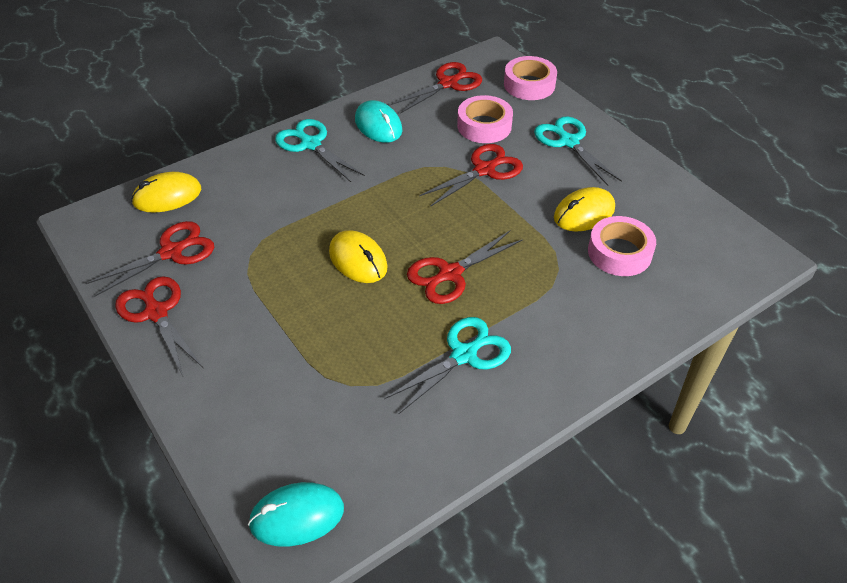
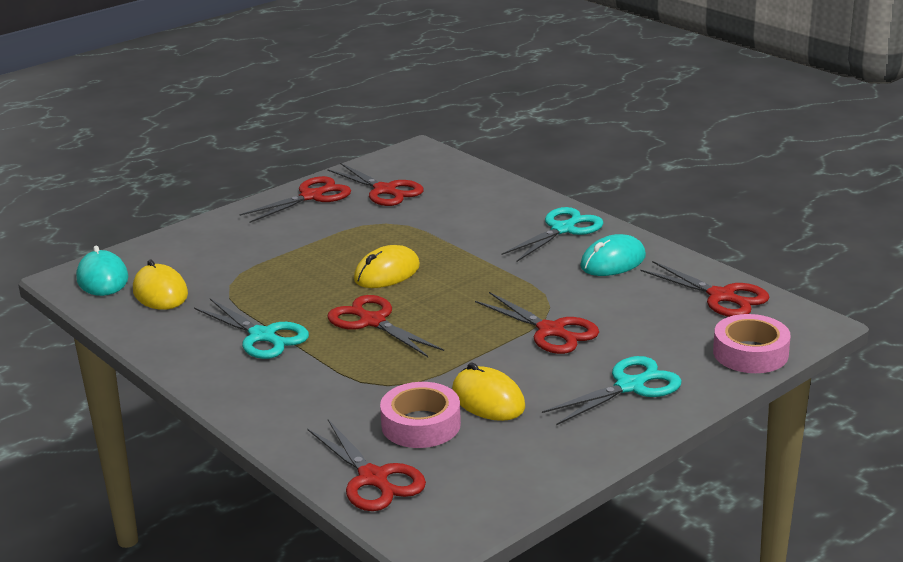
camera: 85 degrees right, 20 degrees down
yellow mouse [131,172,201,213] -> yellow mouse moved to [133,259,188,310]
pink tape [457,95,513,143] -> none
none -> red scissors [308,420,426,511]

